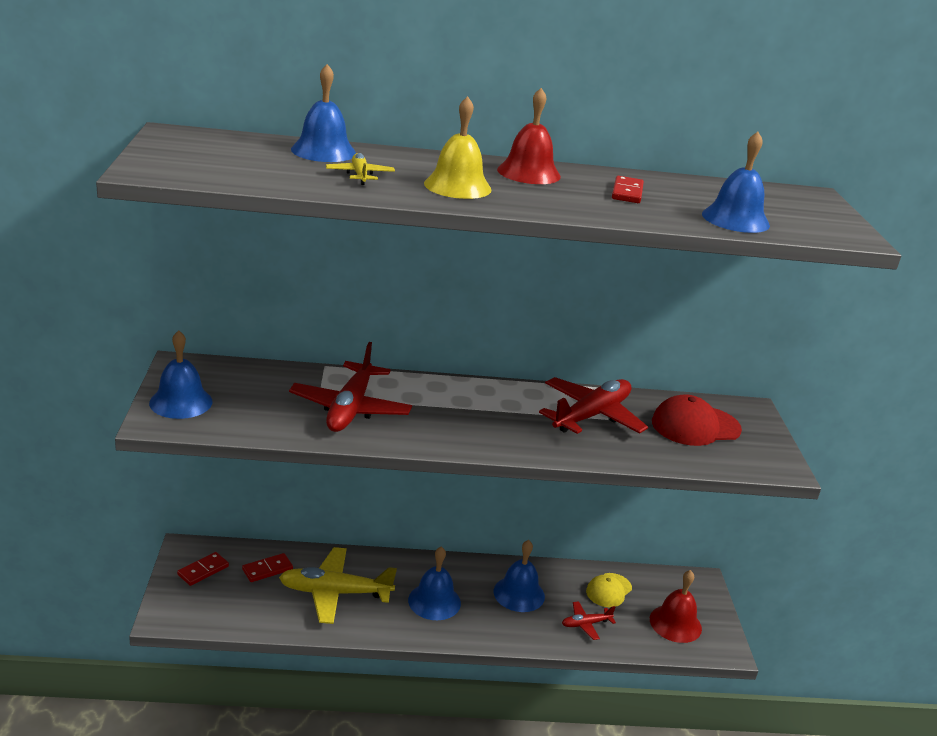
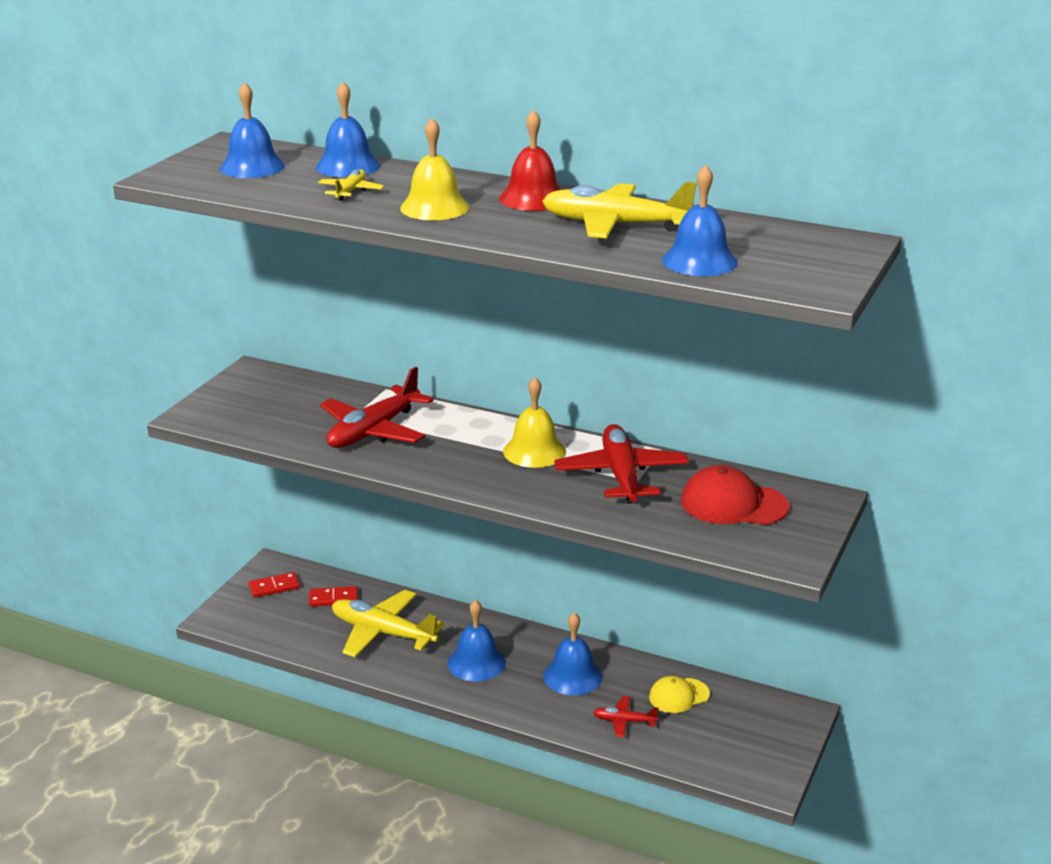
camera: 30 degrees right, 0 degrees up
blue bell [149,330,212,419] -> blue bell moved to [220,82,285,178]
red plane [539,377,648,434] -> red plane turned 75 degrees counterclockwise [554,424,689,504]
red domino [612,176,644,203] -> yellow plane [542,182,697,238]
red bell [650,570,702,643] -> none
none -> yellow bell [503,377,566,468]

